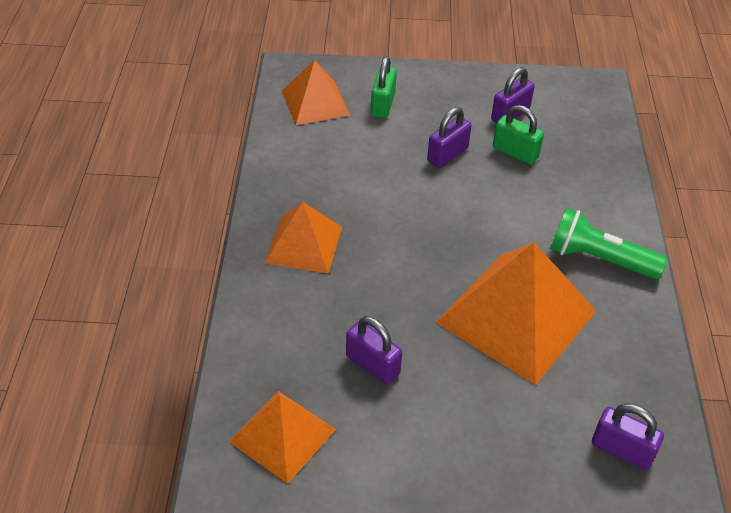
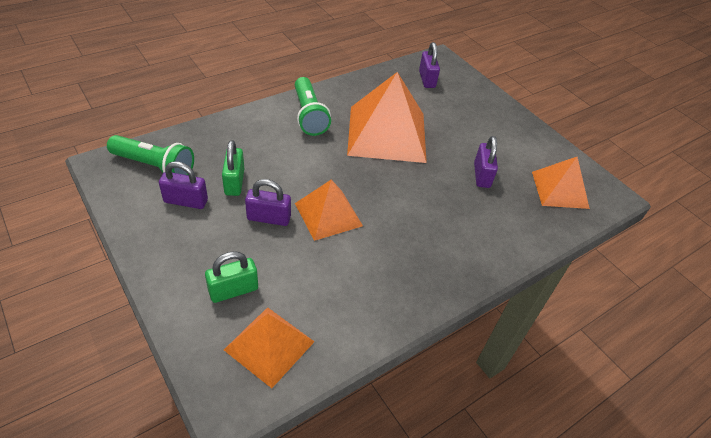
camera: 130 degrees left, 0 degrees up
orange pyramid [265,202,342,274] -> orange pyramid moved to [295,180,363,241]
none -> green flashlight [107,135,194,175]

